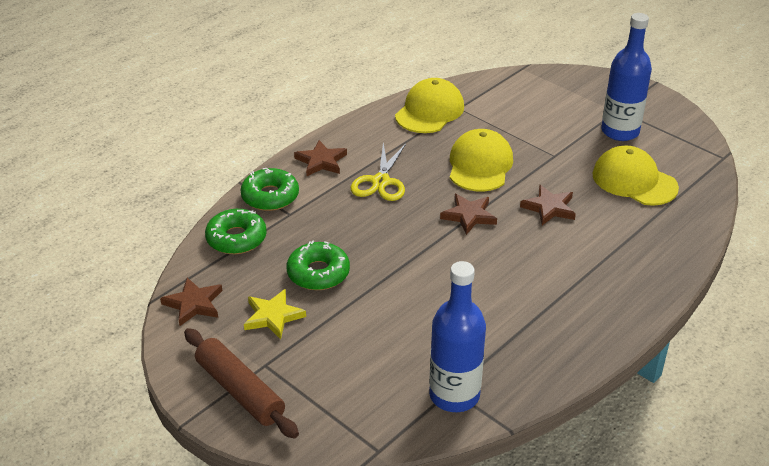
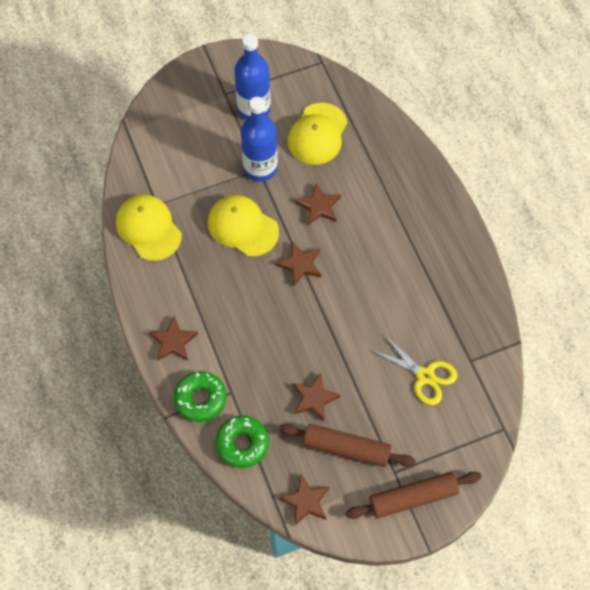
camera: 65 degrees left, 25 degrees up
yellow star [244,289,306,339] -> brown rolling pin [279,424,416,467]
green donut [287,240,350,290] -> brown star [292,373,341,422]
yellow scissors [351,143,406,201] -> yellow scissors moved to [370,335,458,405]
blue bottle [429,261,486,412] -> blue bottle moved to [241,97,278,181]
yellow cap [592,146,679,206] -> yellow cap turned 45 degrees counterclockwise [288,103,347,165]

